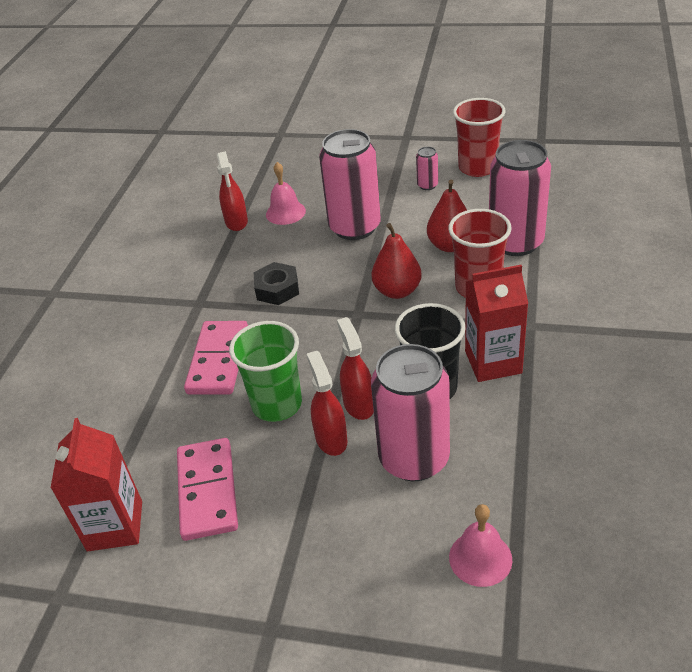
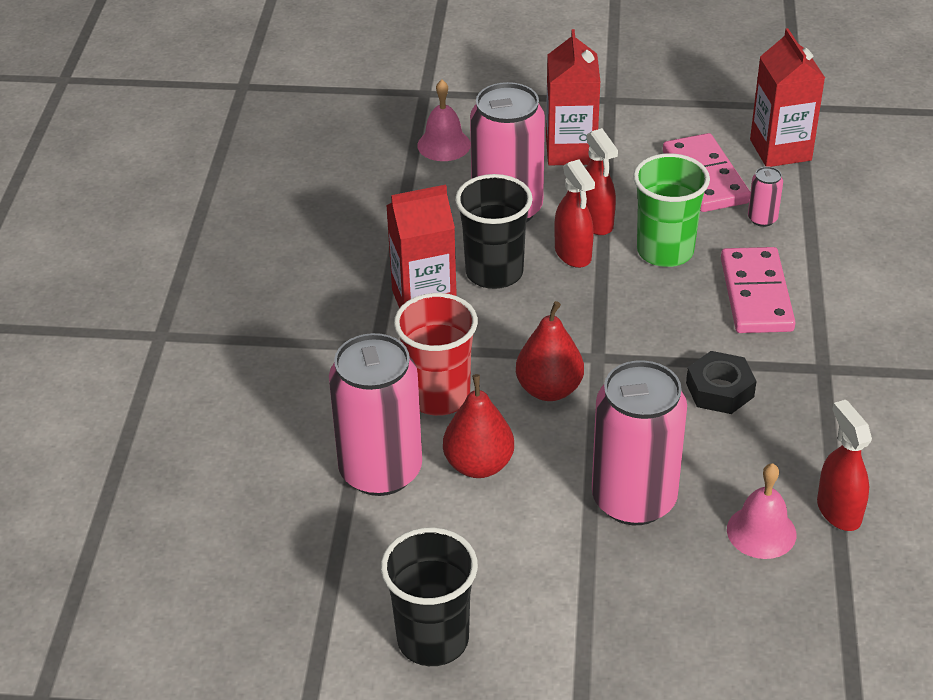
camera: 170 degrees right, 0 degrees up
pink can [416,147,438,190] -> pink can moved to [748,166,783,227]
red cup [453,98,506,177] -> black cup [381,527,478,666]
none -> red carton [546,29,600,165]

